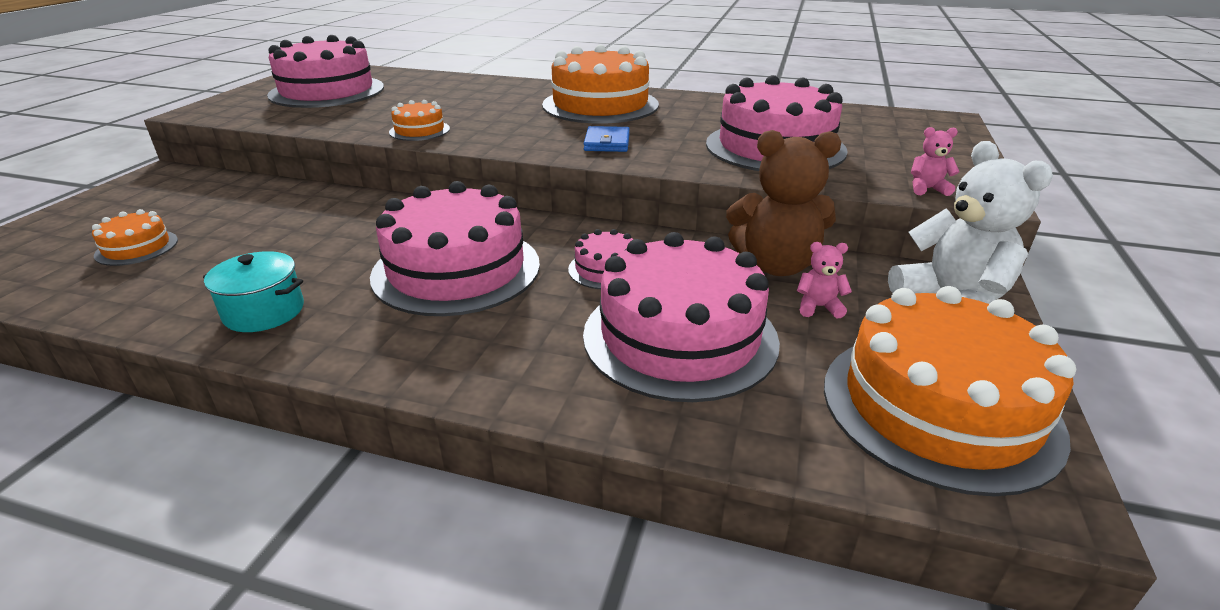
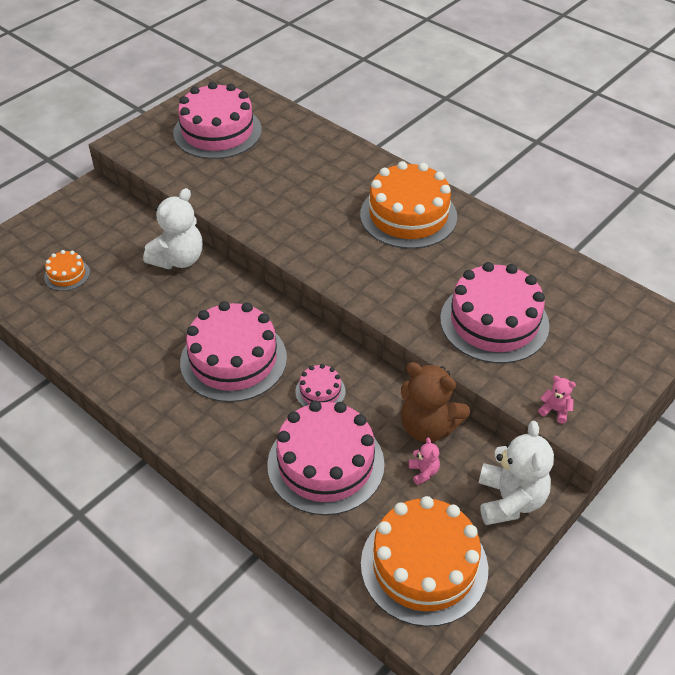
camera: 25 degrees right, 15 degrees up
turquoise pot [203,251,304,332] -> none
orange cake [389,100,450,141] -> none
blue wallet [584,126,630,152] -> none
pink teddy bear [797,242,852,319] -> pink teddy bear turned 45 degrees clockwise [409,437,440,485]
none -> white teddy bear [143,188,203,269]

